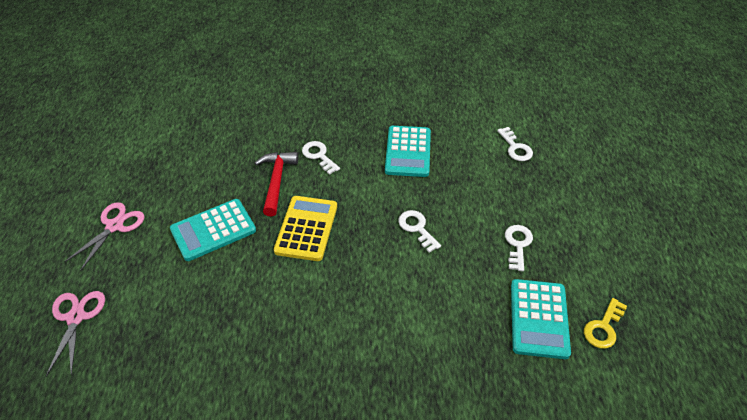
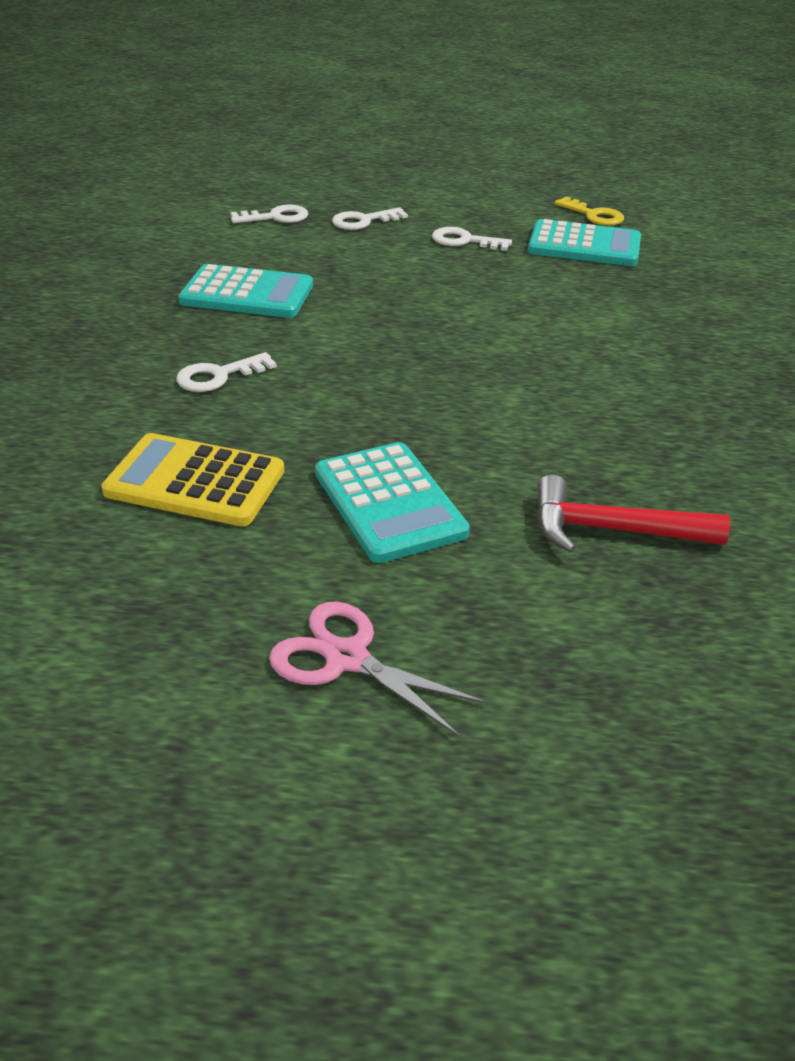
camera: 85 degrees left, 10 degrees down
pink scissors [46,291,105,376] -> none
red hammer [255,152,298,216] -> red hammer moved to [537,475,730,553]
yellow calculator [274,196,337,261] -> yellow calculator moved to [101,433,284,526]
white key [398,210,441,253] -> white key moved to [332,207,408,230]

